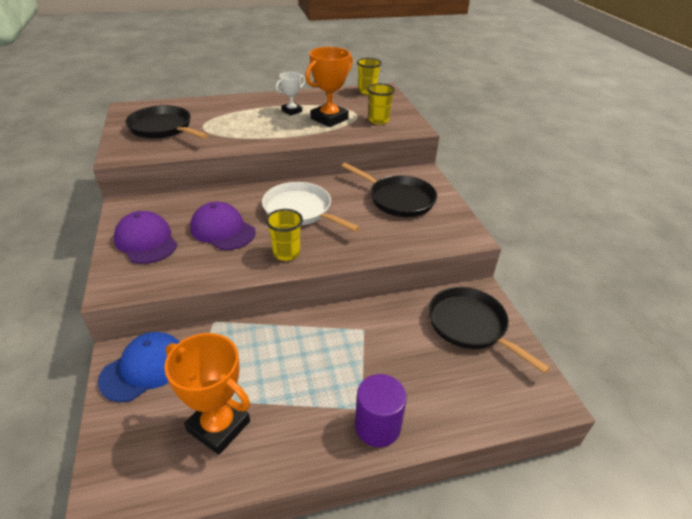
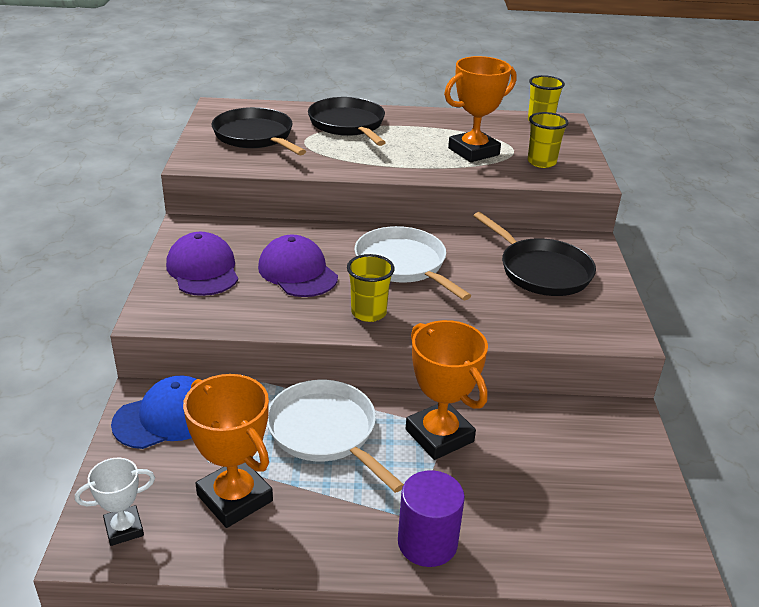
camera: 15 degrees right, 5 degrees down
white trophy [276,72,305,116] -> white trophy moved to [75,458,155,546]
black pan [428,287,550,374] -> black pan moved to [308,97,386,146]
none -> white pan [267,380,404,493]
none -> orange trophy [406,320,488,460]

